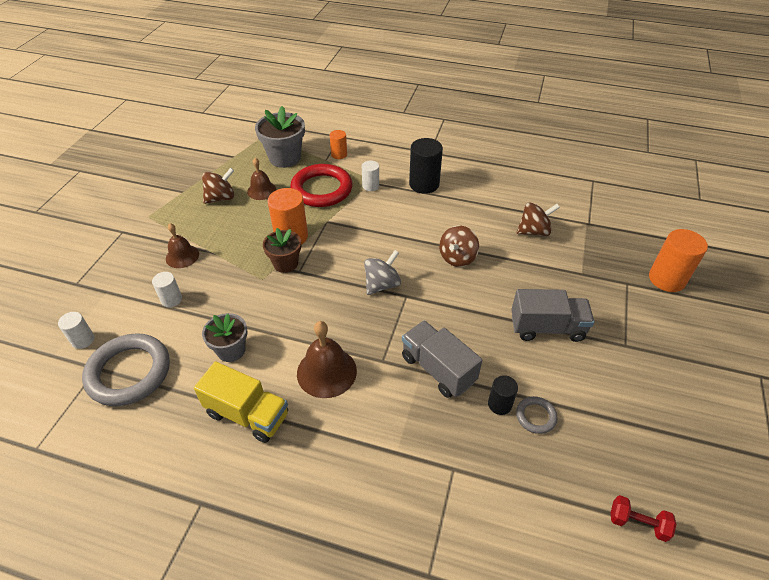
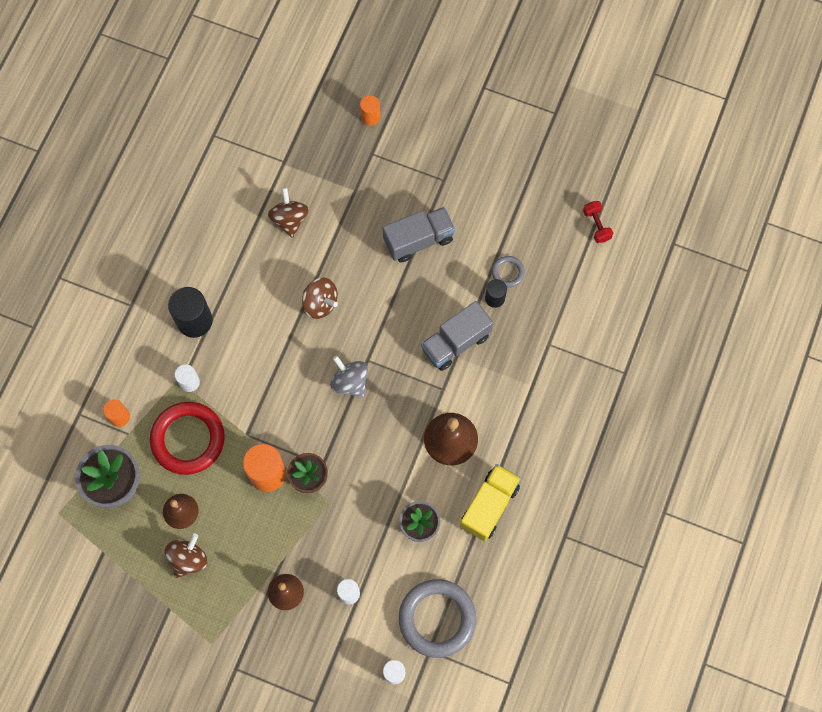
camera: 85 degrees left, 25 degrees up
brown spinning top [202,168,234,204] -> brown spinning top turned 60 degrees clockwise [165,534,207,578]
grey truck [511,289,595,342] -> grey truck turned 60 degrees clockwise [383,207,455,263]
red dumbbell [611,495,676,542] -> red dumbbell turned 45 degrees counterclockwise [583,201,613,243]
orange cylinder [649,229,708,292] -> orange cylinder [360,95,380,126], size x0.56

